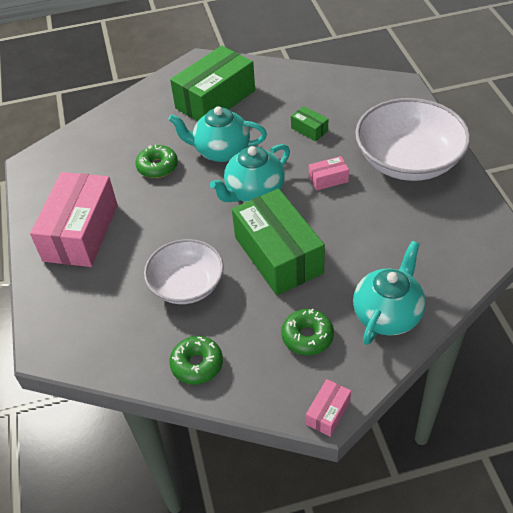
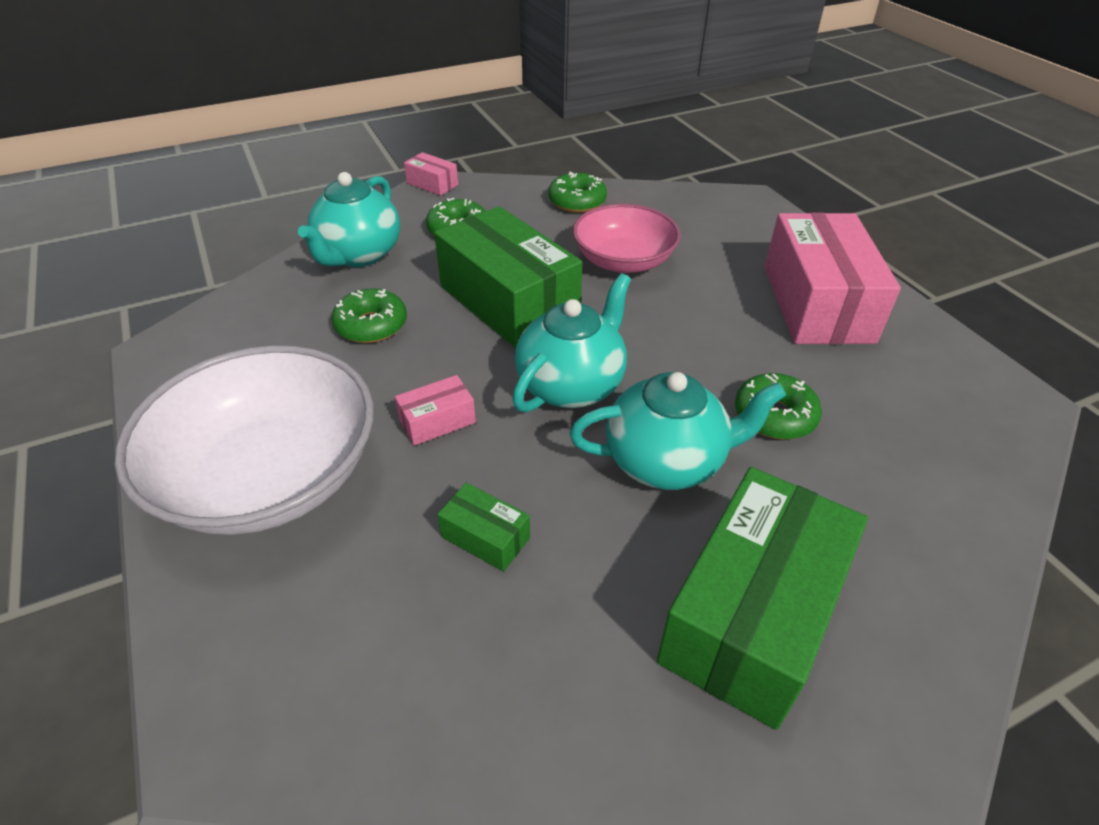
camera: 165 degrees right, 5 degrees down
white bowl [144,239,224,304] -> pink bowl [573,204,681,273]
pink box [306,379,351,437] -> pink box turned 75 degrees counterclockwise [404,152,458,196]
none -> green donut [332,288,407,343]

